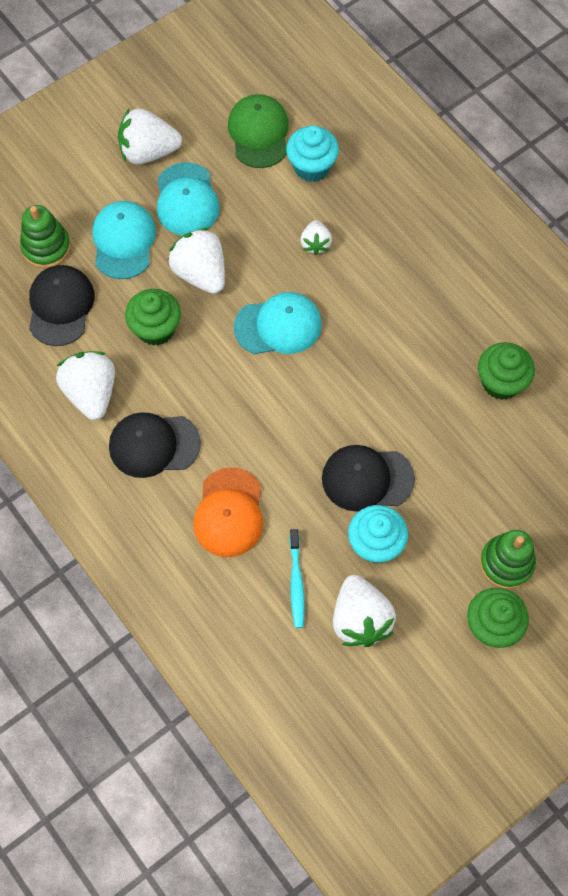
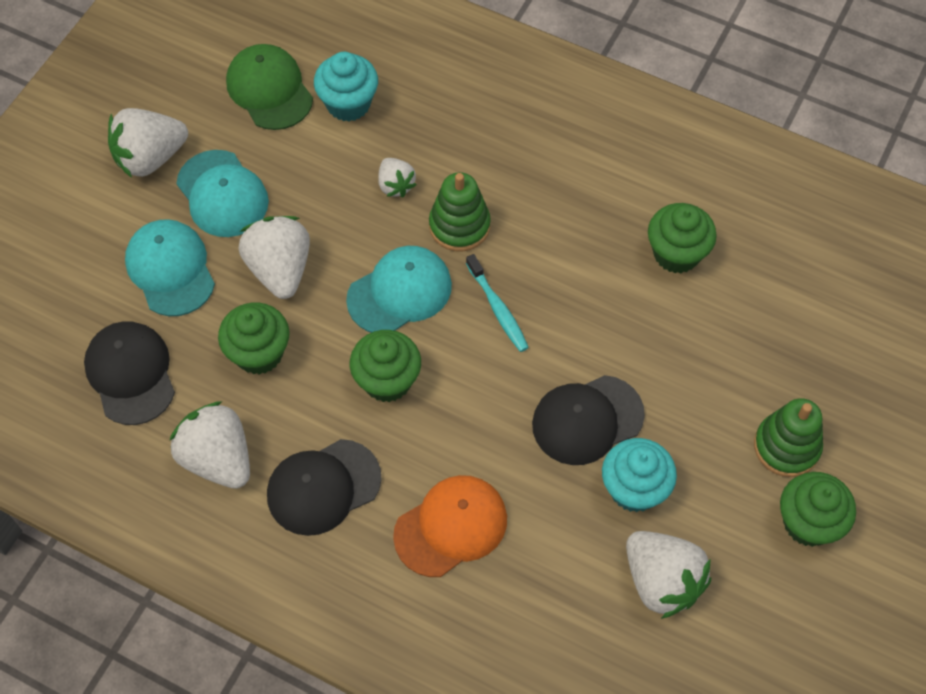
camera: 25 degrees left, 5 degrees down
green stacking toy [20,205,71,268] -> green stacking toy moved to [429,172,491,251]
white strawberry [168,228,225,294] -> white strawberry turned 45 degrees clockwise [238,216,310,299]
orange cap [193,467,263,557] -> orange cap turned 105 degrees counterclockwise [393,475,507,577]
turquoise toothbrush [289,529,305,628] -> turquoise toothbrush moved to [466,254,529,352]
none -> green cupcake [350,330,421,402]

